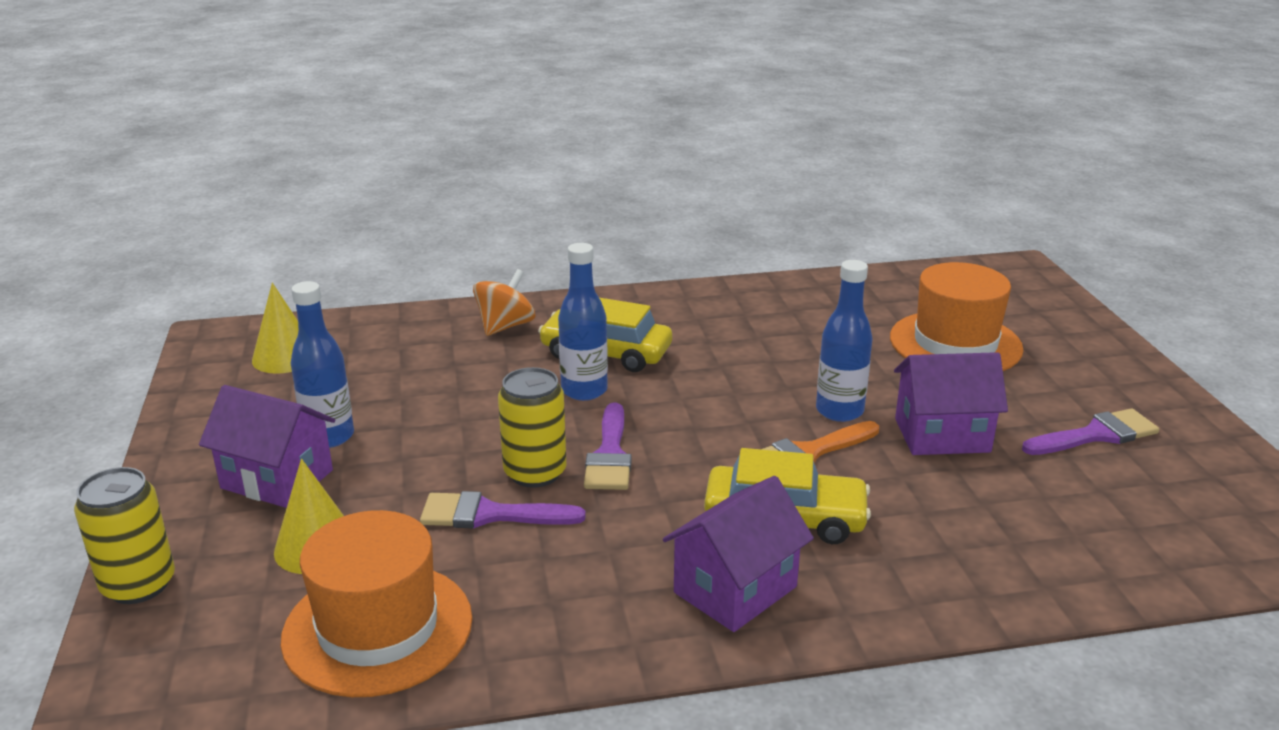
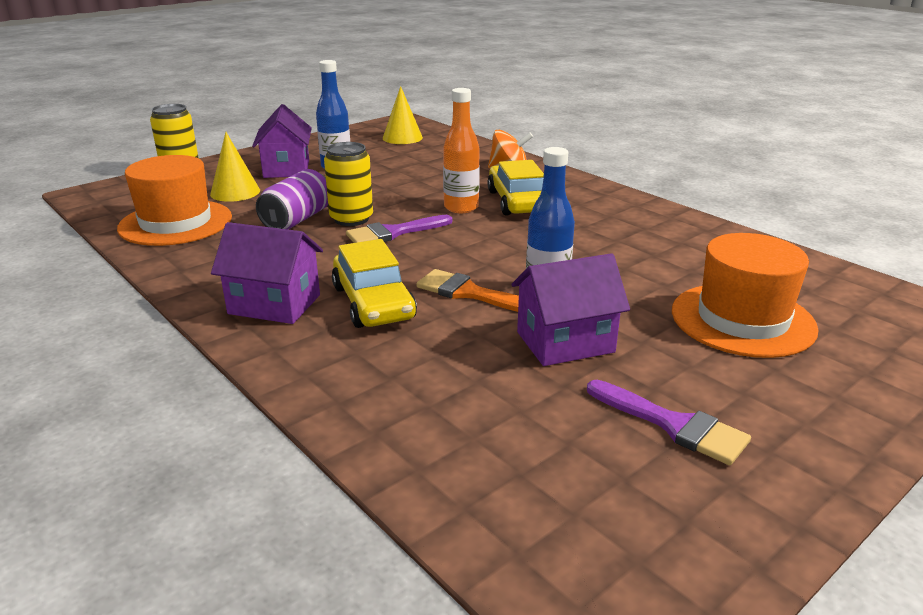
camera: 60 degrees right, 0 degrees up
purple brush [420,491,586,529] -> purple can [256,169,328,229]
blue bottle [558,243,608,401] -> orange bottle [443,88,480,213]
purple house [894,352,1008,455] -> purple house turned 75 degrees counterclockwise [512,253,630,366]

